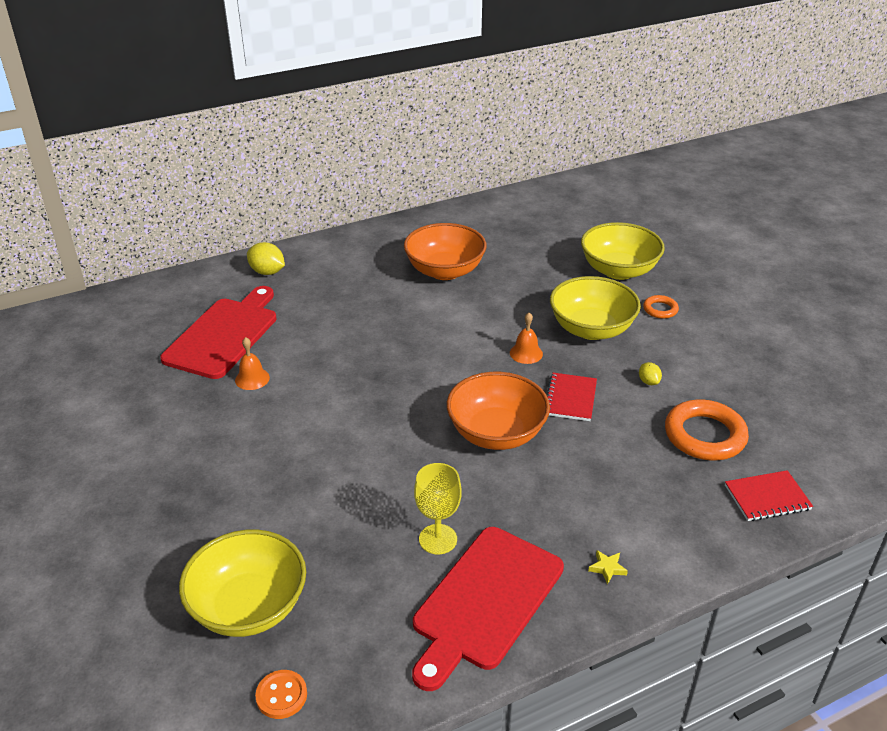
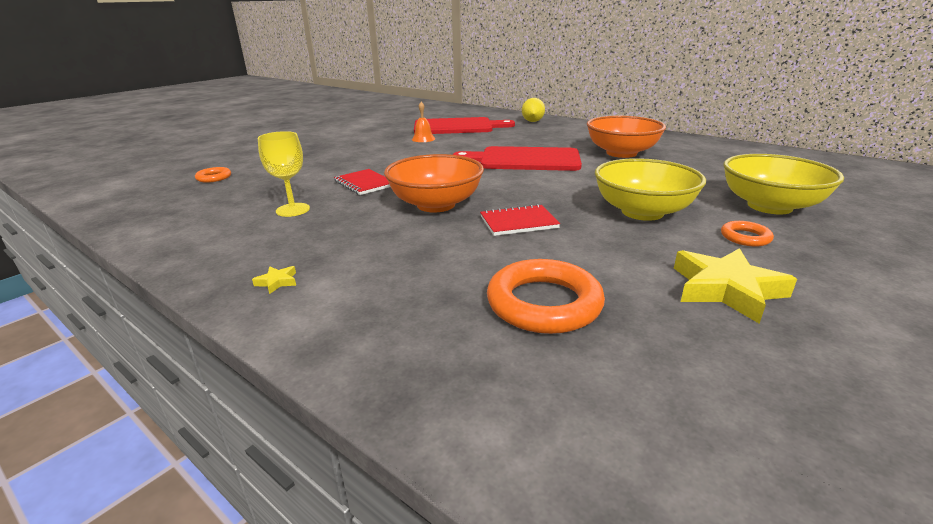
camera: 65 degrees right, 10 degrees down
yellow bowl [179,529,306,637] -> orange ring [195,167,231,183]
orange button [255,670,307,719] -> none
red cutting board [412,527,564,691] -> red cutting board moved to [452,146,582,171]
orange bell [510,312,543,364] -> none
yellow lemon [639,362,662,385] -> none
red notebook [725,470,813,521] -> red notebook moved to [334,169,390,195]
none -> yellow star [674,248,797,324]

